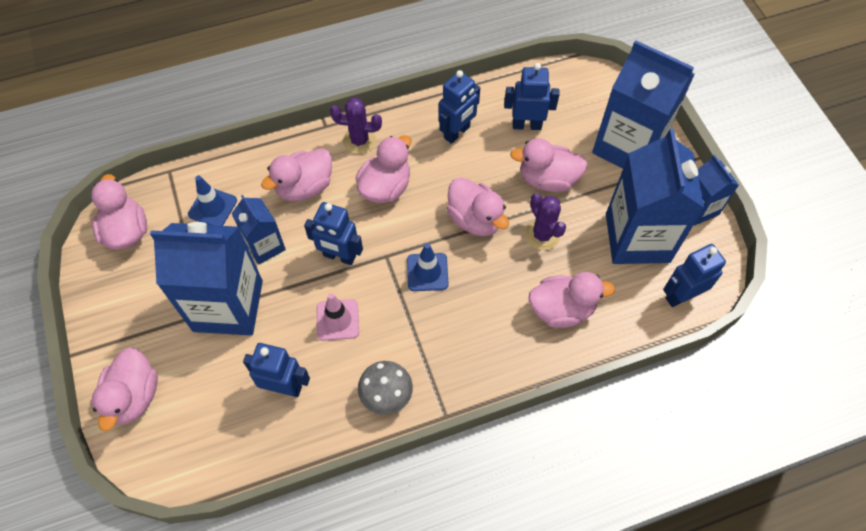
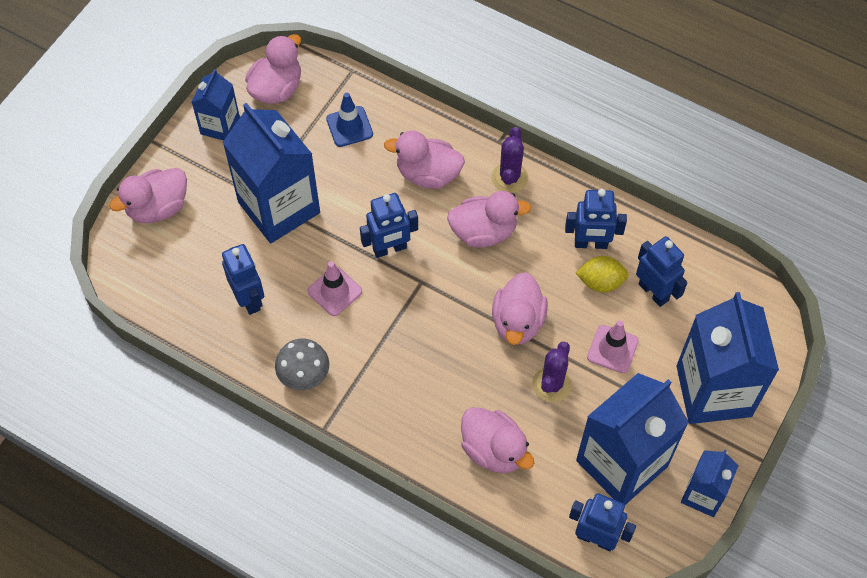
camera: 50 degrees right, 0 degrees up
blue carton [231,195,286,265] -> blue carton moved to [192,69,240,141]
blue robot [304,202,363,265] -> blue robot turned 90 degrees counterclockwise [360,193,418,258]
purple cactus [330,98,382,154] -> purple cactus turned 45 degrees clockwise [492,127,528,193]
blue traffic cone [407,243,449,291] -> none
pink duck [510,138,588,192] -> pink traffic cone [587,321,639,373]
none -> yellow lemon [576,256,629,292]

